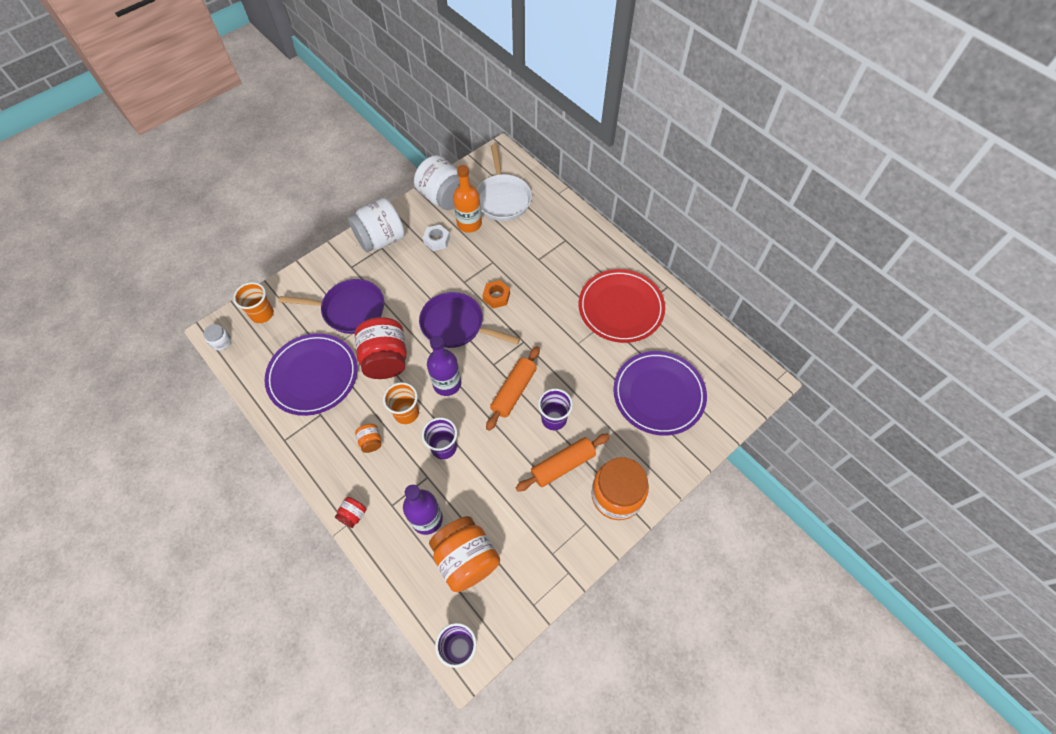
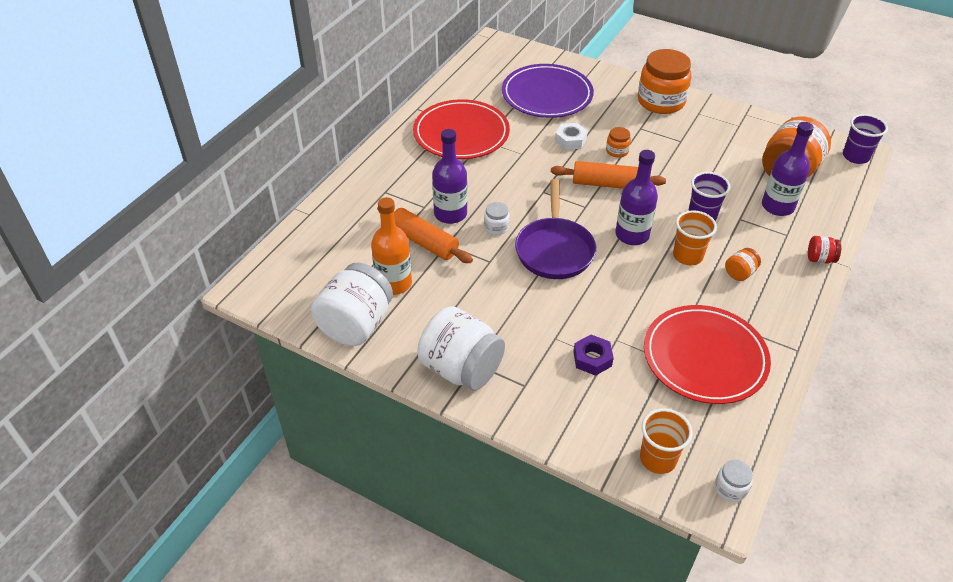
camera: 110 degrees left, 15 degrees down
purple plate [265,333,358,416] -> red plate [644,305,771,404]
purple pan [278,279,384,334] -> purple nut [573,335,614,376]
red jar [355,317,407,379] -> none
white nut [423,225,450,251] -> white nut moved to [555,123,588,150]
white pan [476,144,532,221] -> none
orange nut [482,280,510,309] -> white jar [484,202,510,235]
orange rolling pin [516,433,610,492] -> orange rolling pin moved to [377,208,473,263]
purple cup [538,389,573,430] -> orange jar [606,127,631,158]
none -> purple bottle [432,129,467,224]

